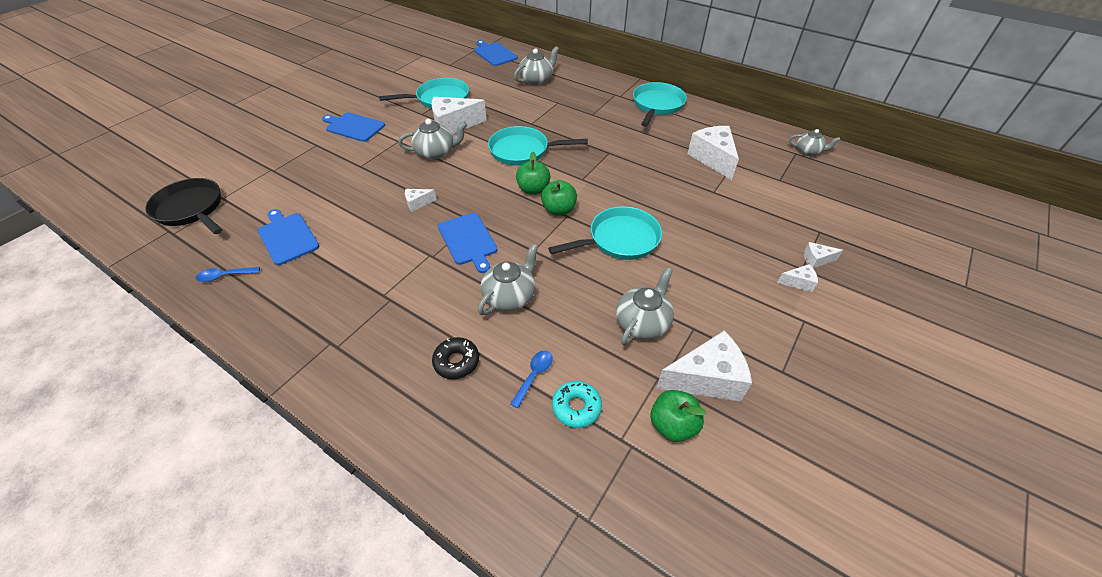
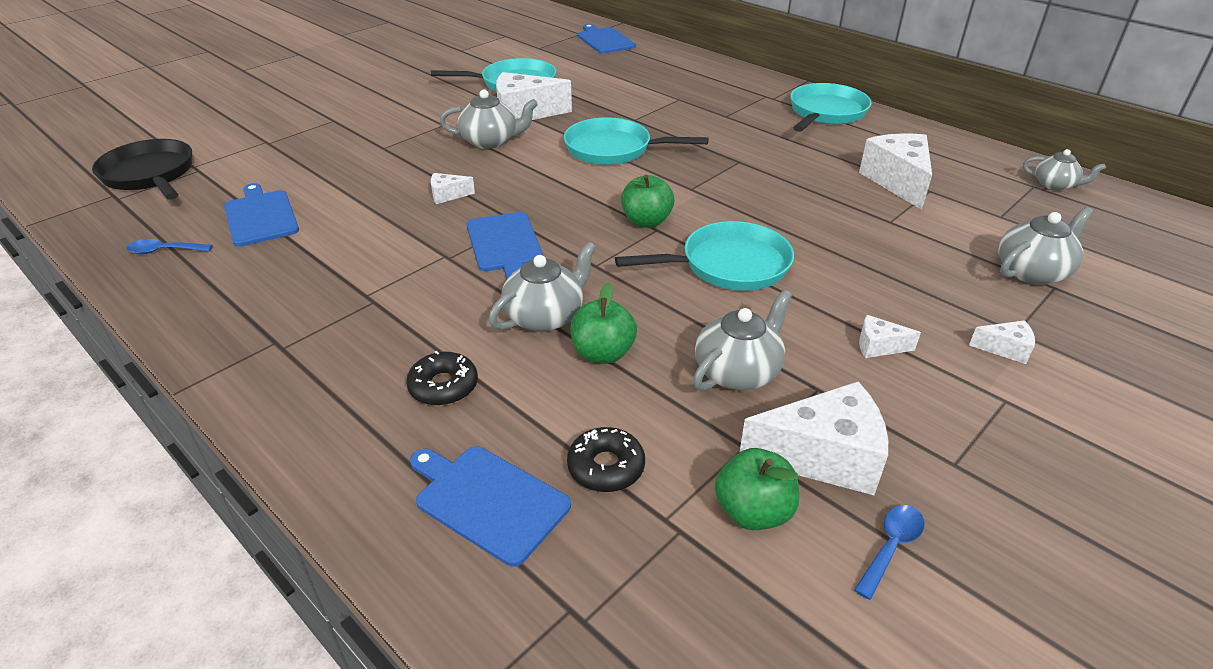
camera: 10 degrees right, 10 degrees down
blue cutting board [322,112,385,142] -> blue cutting board moved to [410,446,571,567]
blue spoon [510,351,553,408] -> blue spoon moved to [854,505,924,600]
grey teapot [514,46,559,85] -> grey teapot moved to [998,207,1093,285]
green apple [516,152,550,195] -> green apple moved to [570,282,637,364]
turquoise donut [552,381,602,428] -> black donut [567,427,645,492]
white cheese [804,242,843,268] -> white cheese moved to [859,315,921,358]

